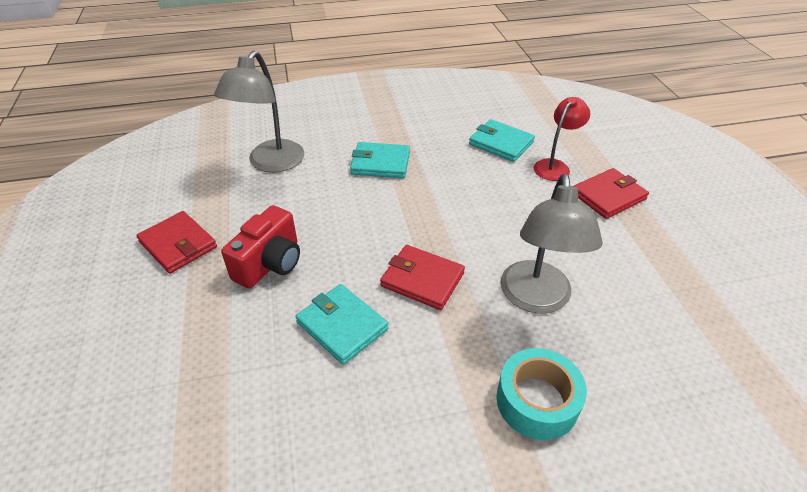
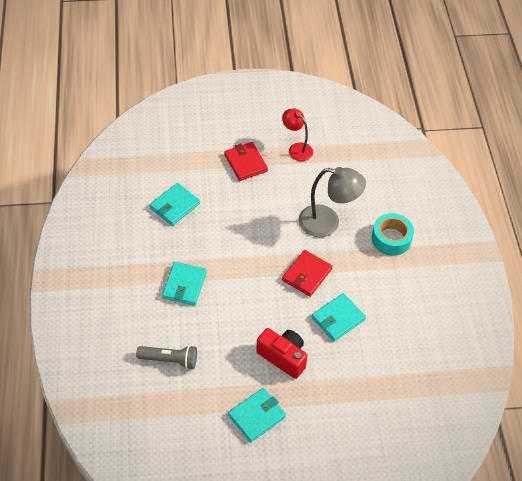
camera: 85 degrees left, 10 degrees up
red wallet [136,211,217,274] -> turquoise wallet [228,388,286,442]
grey lamp [214,51,304,173] -> grey flashlight [136,345,197,369]
red lamp [534,97,590,181] -> red lamp moved to [282,109,313,161]

